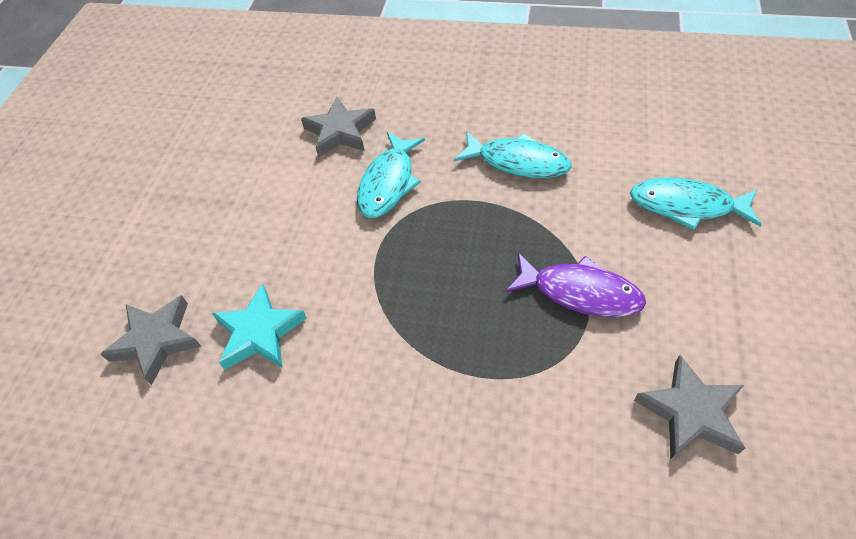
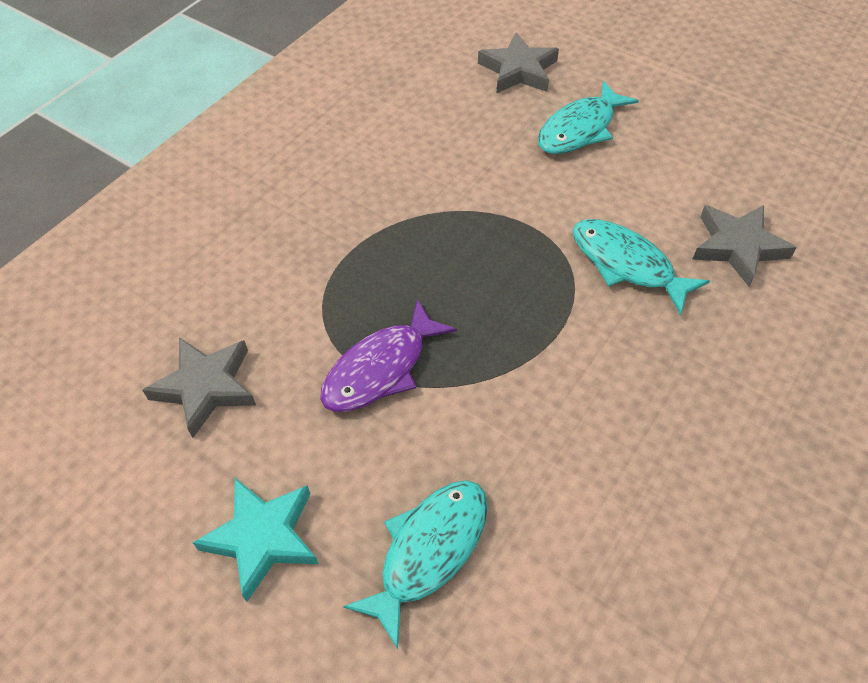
camera: 110 degrees right, 0 degrees up
turquoise star [212,284,307,370] -> turquoise star moved to [192,478,319,602]
turquoise fish [454,131,572,178] -> turquoise fish moved to [538,81,639,154]

